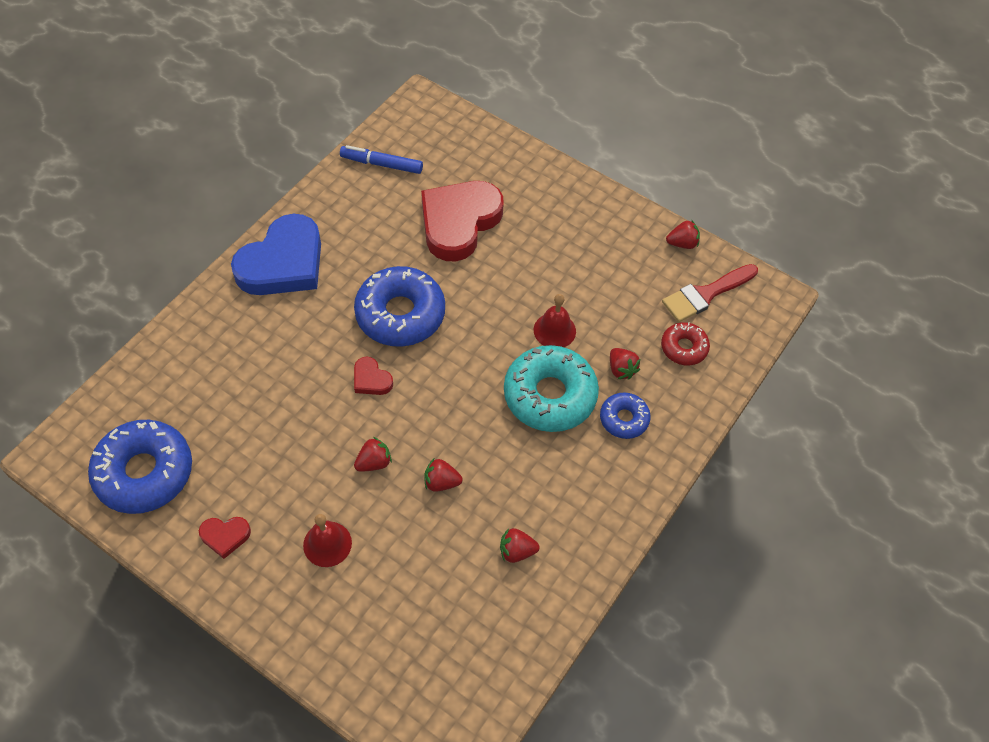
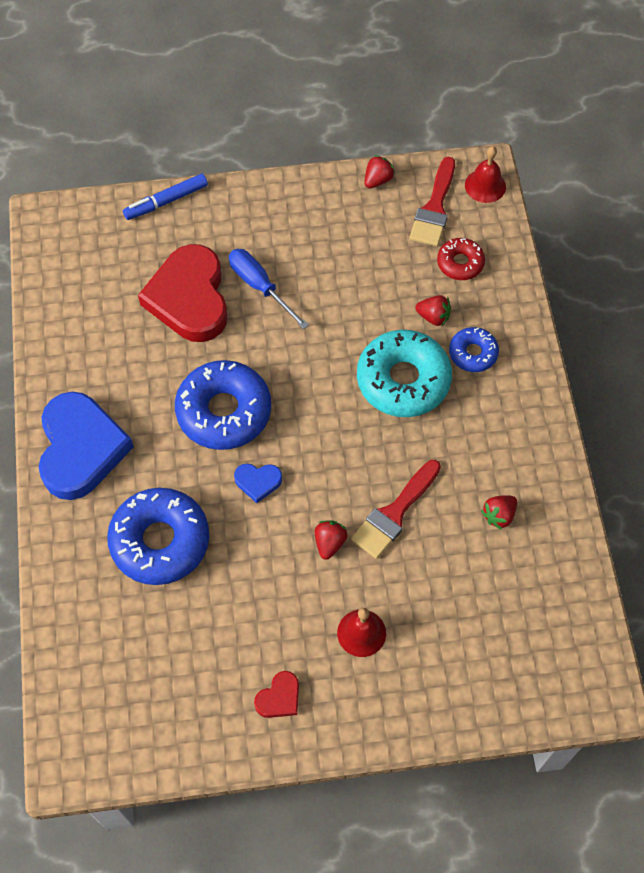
camera: 40 degrees left, 5 degrees up
blue donut [88,420,192,514] -> blue donut moved to [107,488,209,585]
blue marker [340,145,423,174] -> blue marker moved to [123,174,208,220]
red heart [354,357,393,395] -> blue heart [234,464,282,503]
red strawberry [424,459,463,492] -> red brush [351,460,441,559]
red bell [534,294,576,347] -> red bell moved to [465,146,506,203]
none -> blue screwdriver [229,249,309,329]

